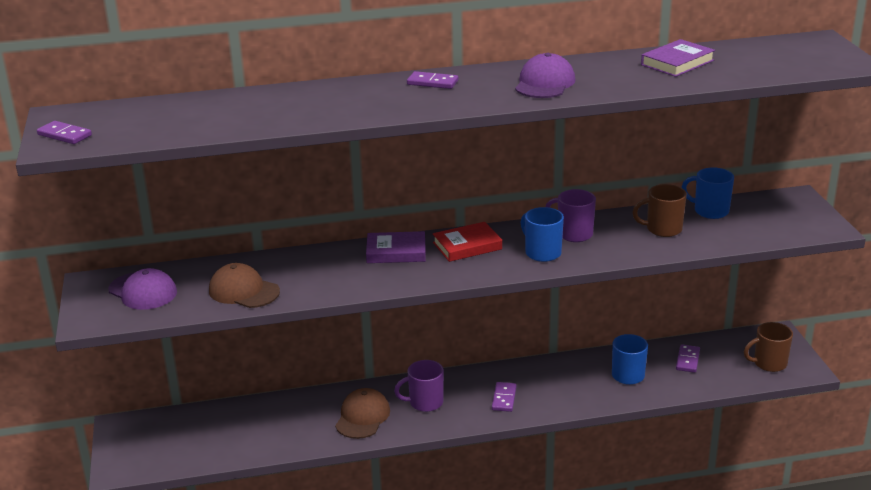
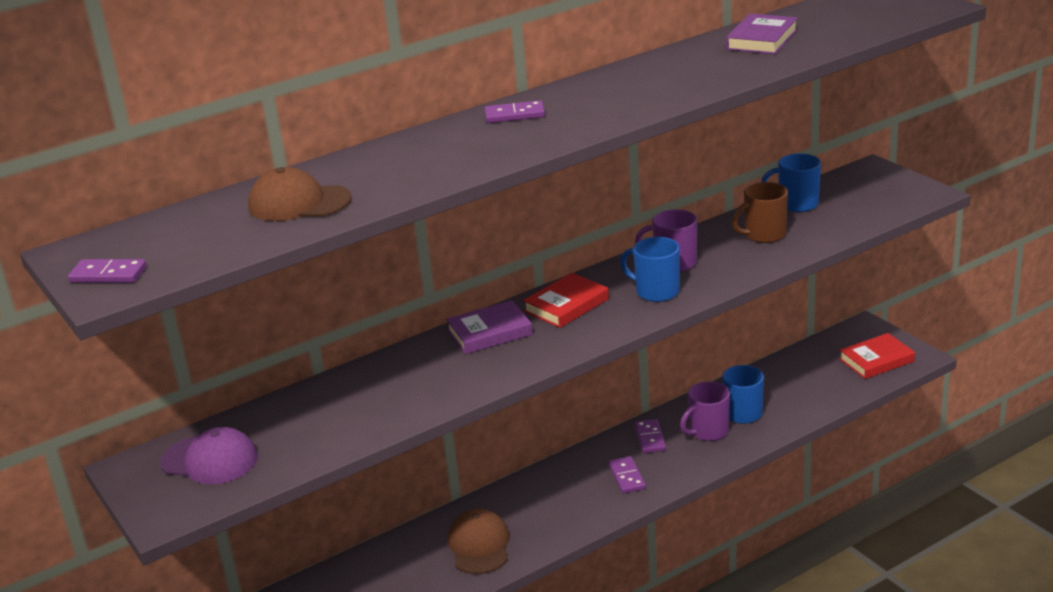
camera: 20 degrees left, 0 degrees up
brown cap [209,263,280,308] -> brown cap moved to [248,167,352,221]
purple mug [394,360,444,412] -> purple mug moved to [680,381,730,441]
purple cap [515,53,575,98] -> none
purple domino [676,344,700,373] -> purple domino moved to [635,419,666,453]
brown mug [744,322,793,372] -> red book [839,333,915,379]

